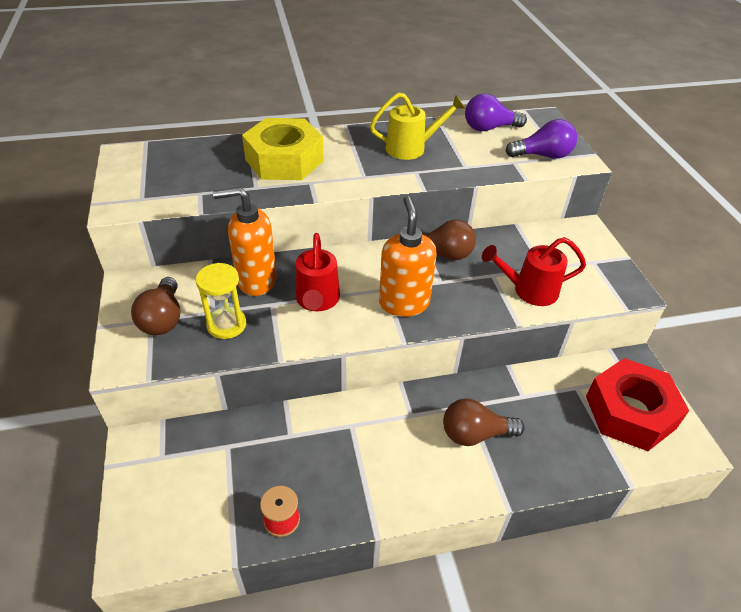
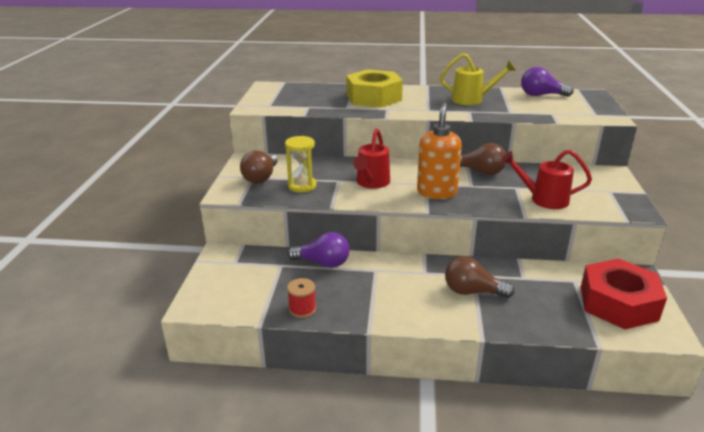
camera: 20 degrees right, 15 degrees down
orange soap dispenser [213,187,277,296] -> none
purple light bulb [506,119,577,159] -> purple light bulb moved to [288,232,350,268]

